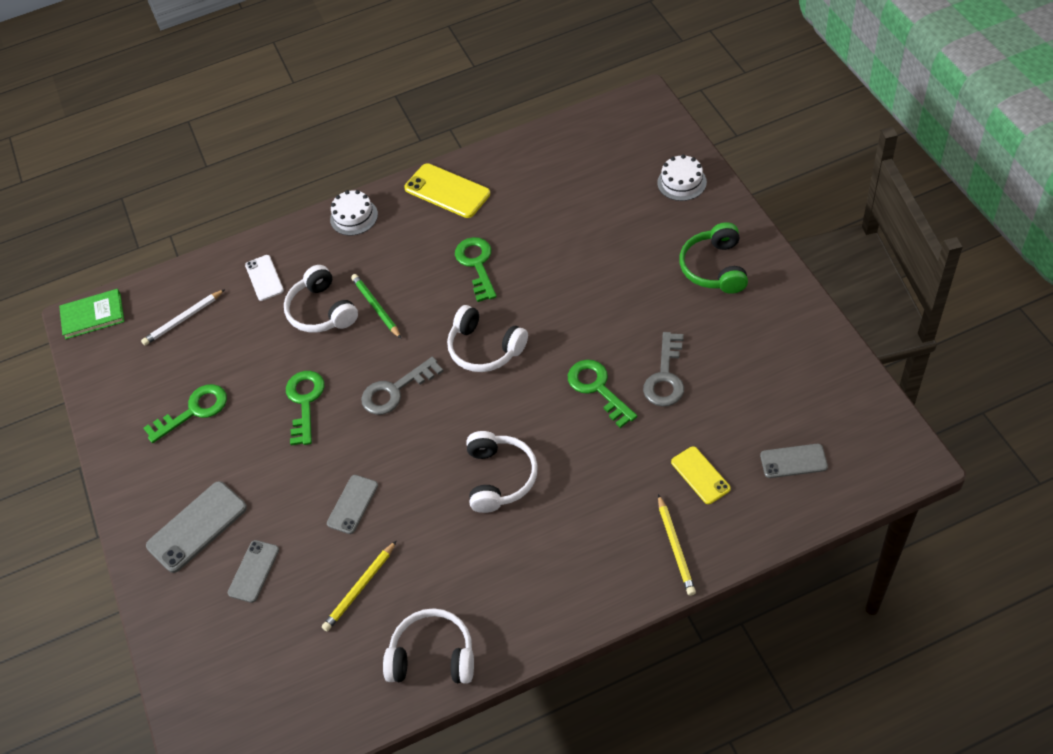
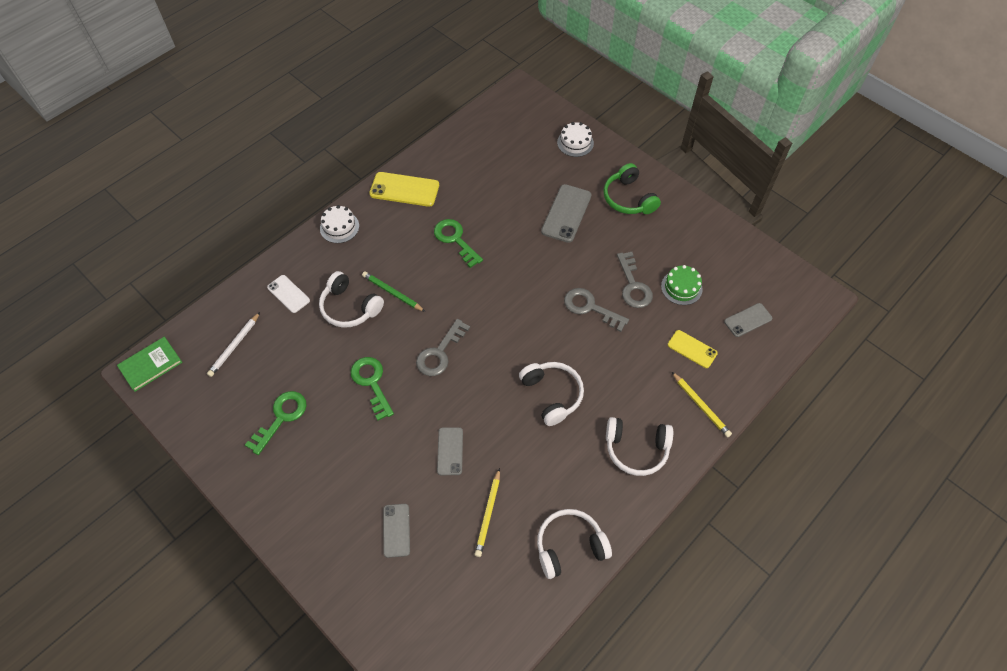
camera: 30 degrees left, 5 degrees up
grey phone [146,481,247,573] -> grey phone moved to [541,184,592,243]
white headphones [447,305,528,372] -> white headphones moved to [606,417,673,476]
green key [568,360,637,428] -> grey key [564,288,629,332]
none -> green cake [661,265,703,305]

